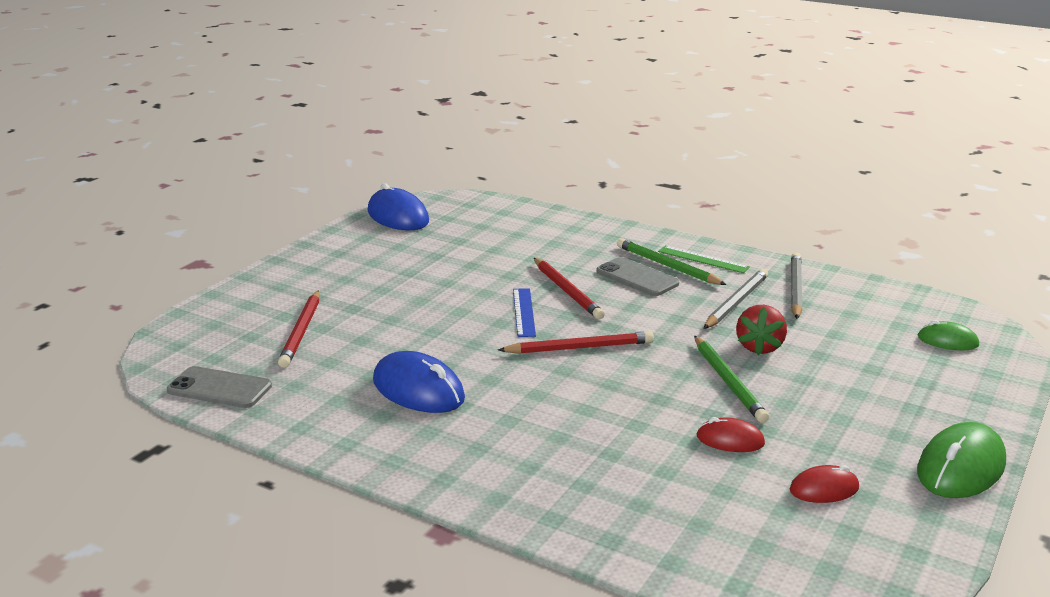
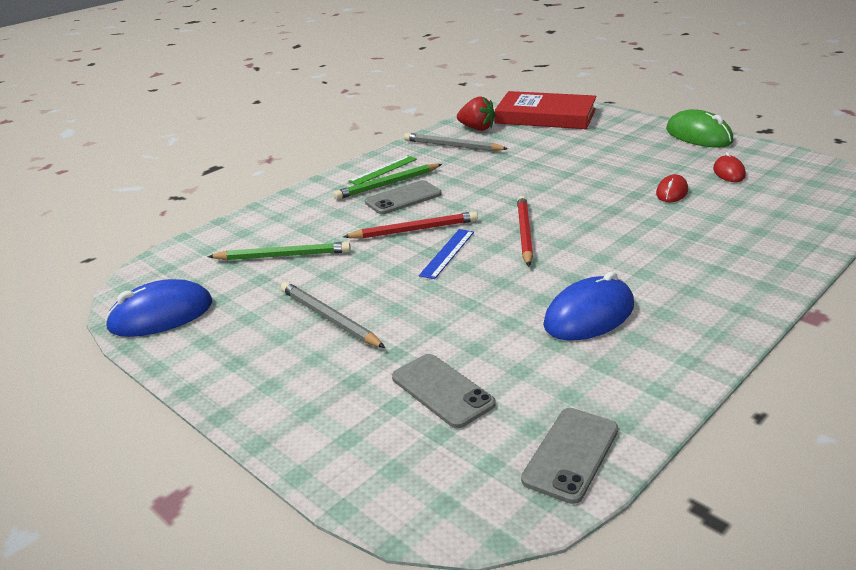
camera: 75 degrees left, 5 degrees up
red pencil [278,290,319,368] -> grey phone [392,354,496,428]
blue ruler [513,288,536,337] -> blue ruler turned 75 degrees counterclockwise [419,229,474,279]
green pencil [694,336,769,423] -> green pencil moved to [207,242,351,260]
grey pencil [703,269,768,329] -> grey pencil moved to [281,282,385,348]
red strawberry [736,305,787,355] -> red strawberry moved to [457,96,495,131]
green mouse [918,320,979,350] -> red book [495,91,597,129]

